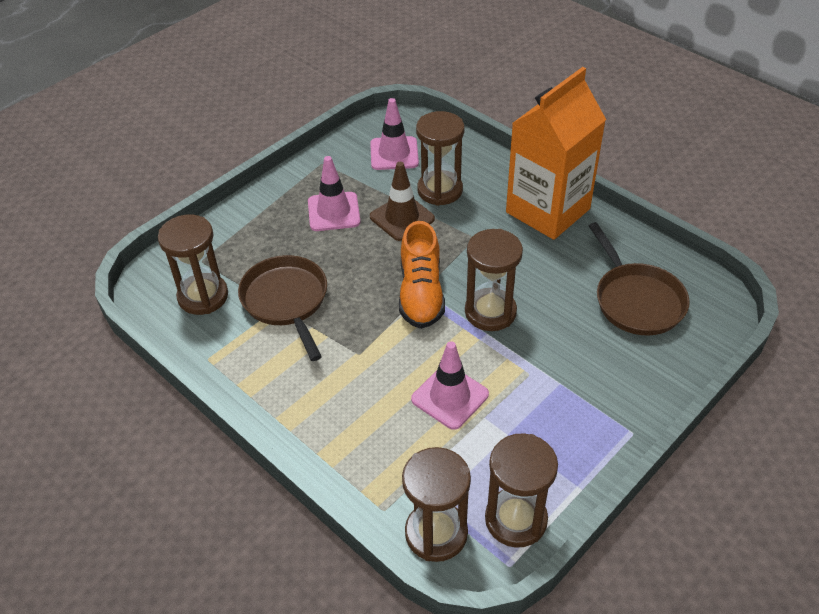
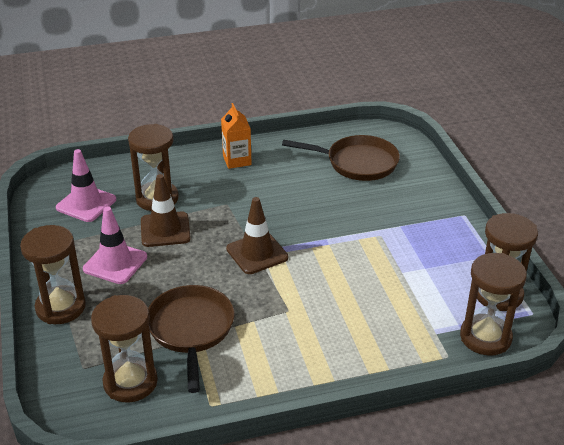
camera: 60 degrees left, 10 degrees down
brown pan [238,255,327,361] -> brown pan turned 75 degrees clockwise [148,285,235,393]
orange shoe [399,221,445,329] -> brown traffic cone [226,197,288,274]
pink traffic cone [411,341,489,430] -> none
brown hourglass [465,229,523,331] -> brown hourglass moved to [20,225,86,324]
orange carton [506,67,606,240] -> orange carton [221,103,252,169], size x0.46

